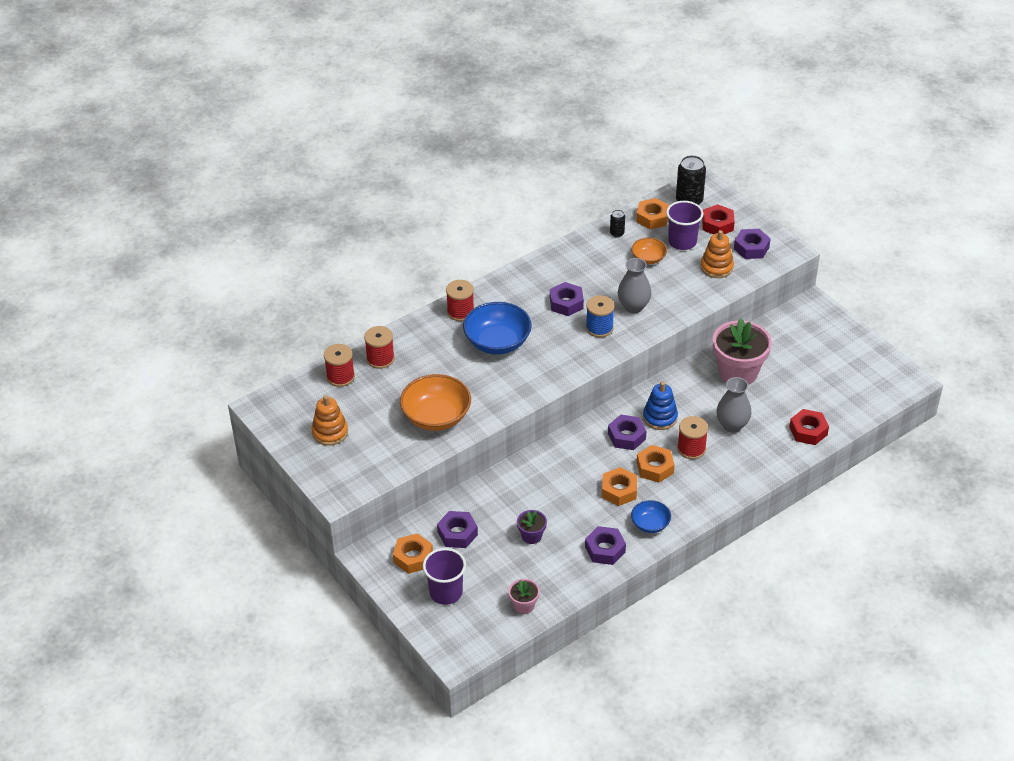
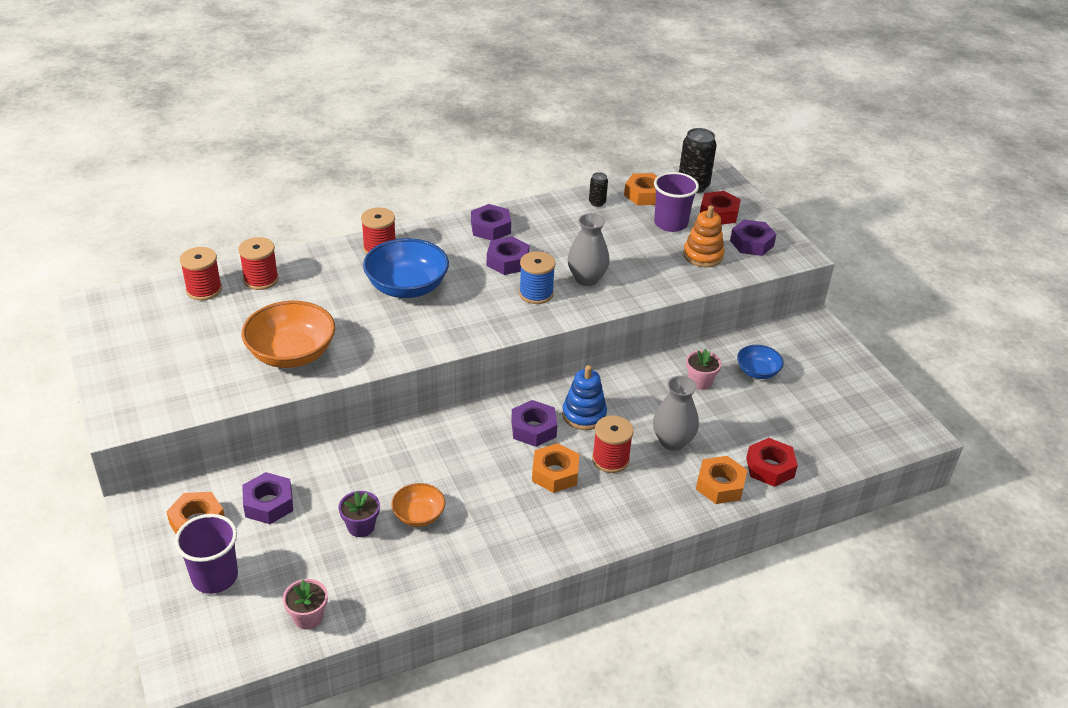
camera: 10 degrees right, 5 degrees down
orange stacking toy [312,395,348,446] -> none
purple nut [585,526,626,565] -> purple nut moved to [471,204,511,240]
orange nut [602,467,637,506] -> orange nut moved to [696,456,747,504]
orange bowl [631,238,667,264] -> orange bowl moved to [391,483,445,527]
blue bowl [631,500,671,533] -> blue bowl moved to [737,345,784,379]
pink flower pot [713,318,772,385] -> pink flower pot [686,349,722,390], size x0.47

